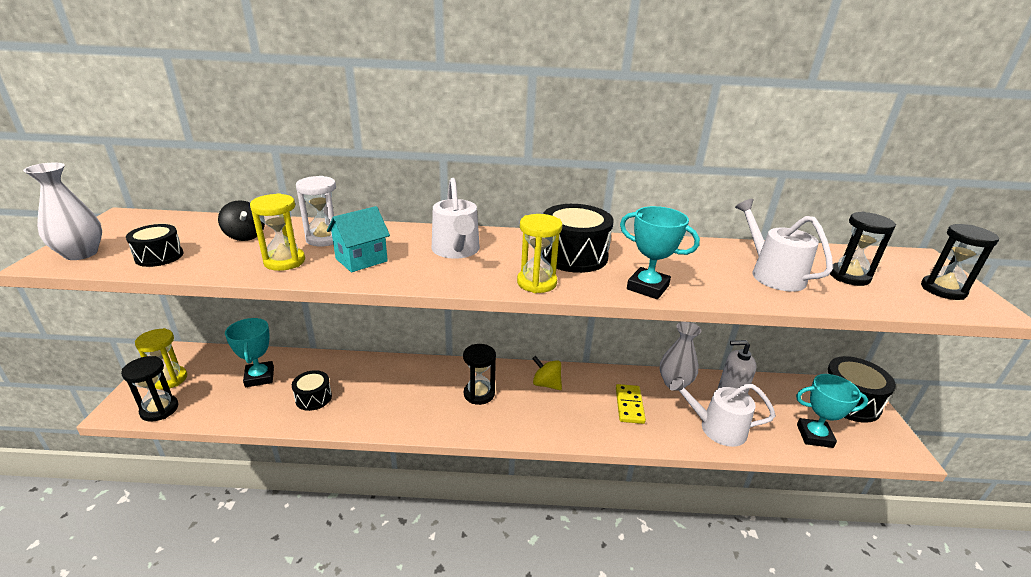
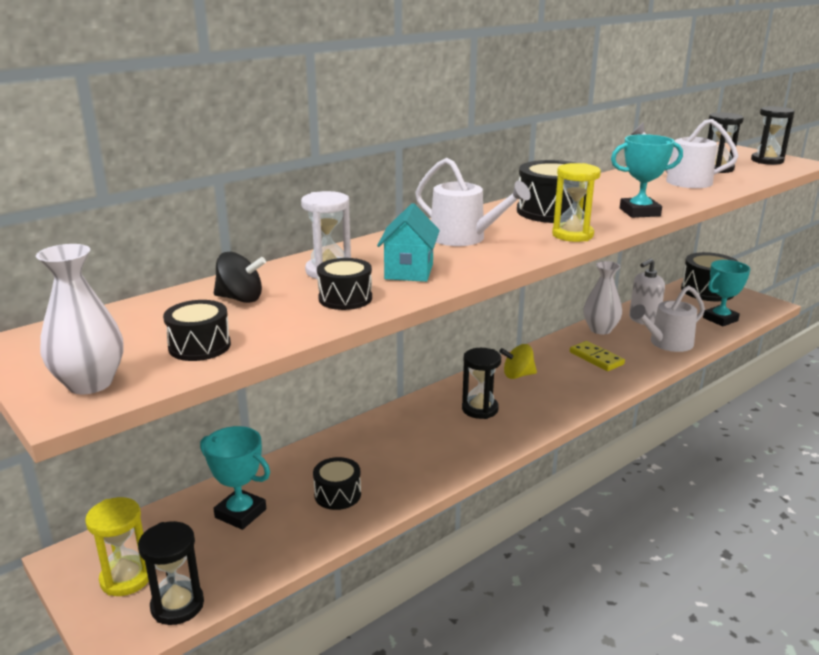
camera: 40 degrees left, 5 degrees down
yellow hourglass [250,193,305,271] -> black drum [317,258,372,310]

